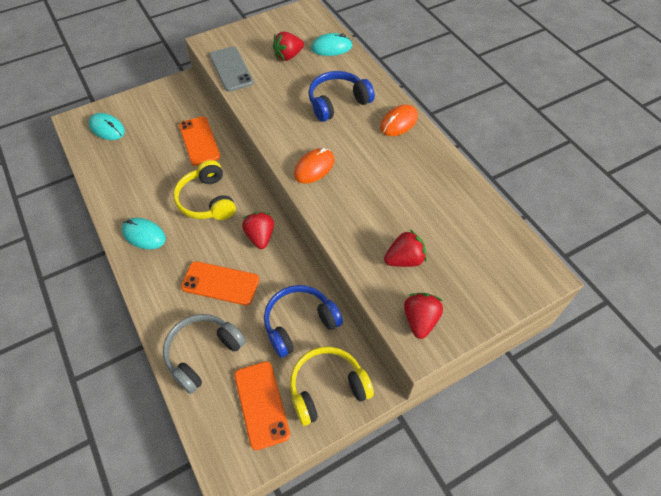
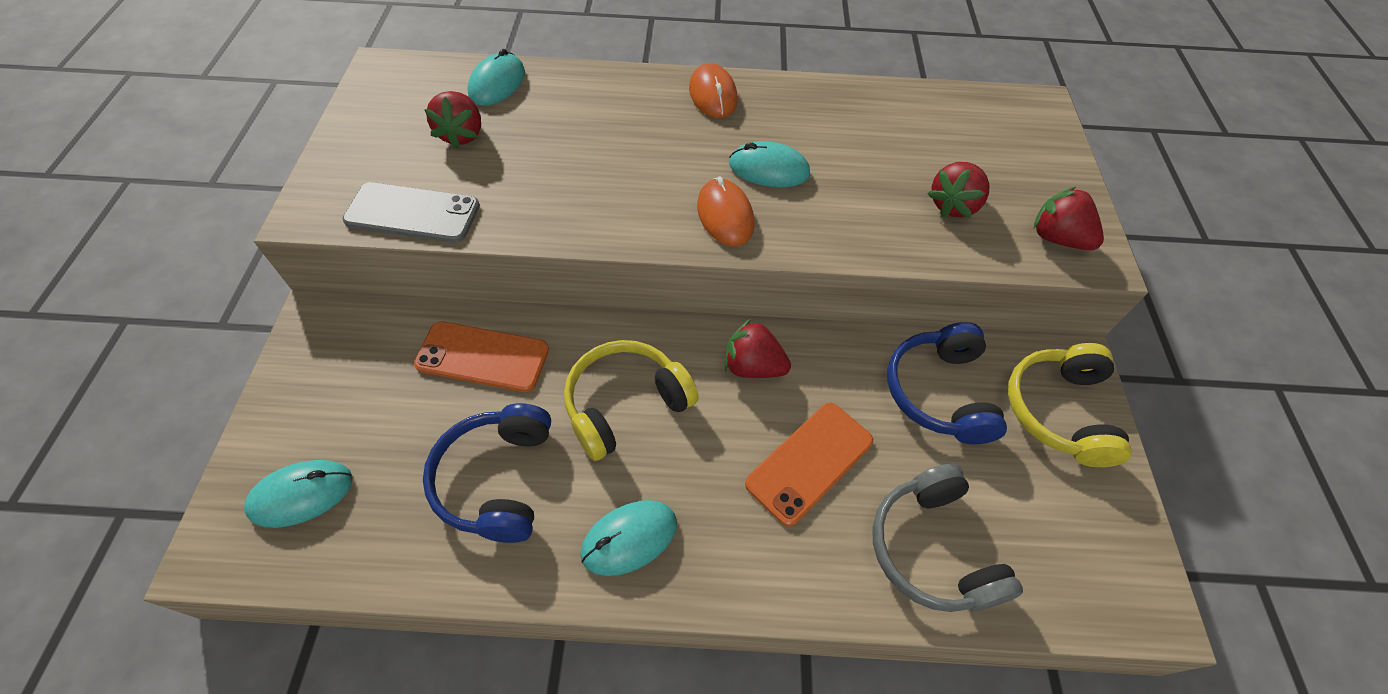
camera: 60 degrees left, 0 degrees up
yellow headphones [173,160,236,220] -> yellow headphones turned 135 degrees clockwise [564,340,699,461]
orange phone [234,361,290,450] -> none
blue headphones [309,71,375,122] -> blue headphones moved to [423,403,551,543]
red strawberry [384,230,426,267] -> red strawberry turned 150 degrees counterclockwise [928,162,989,218]
none -> turquoise mouse [729,141,810,187]

